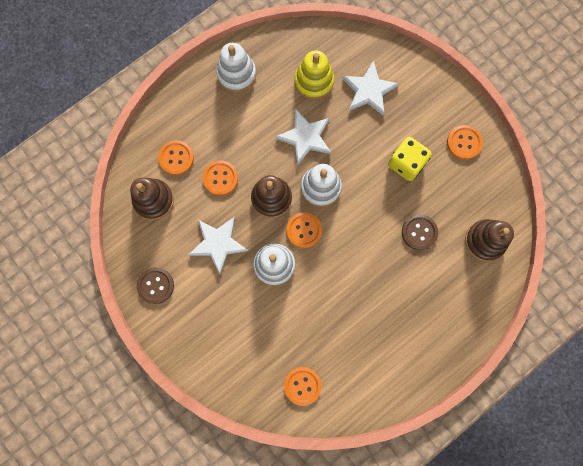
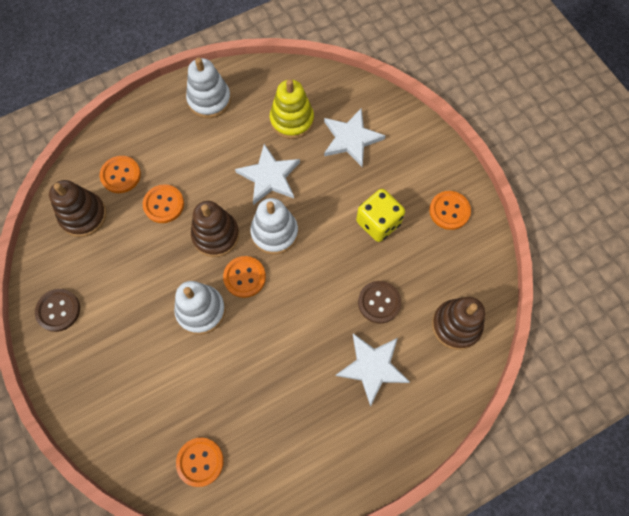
camera: 10 degrees right, 10 degrees down
white star [189,217,248,274] -> white star moved to [336,333,410,407]

